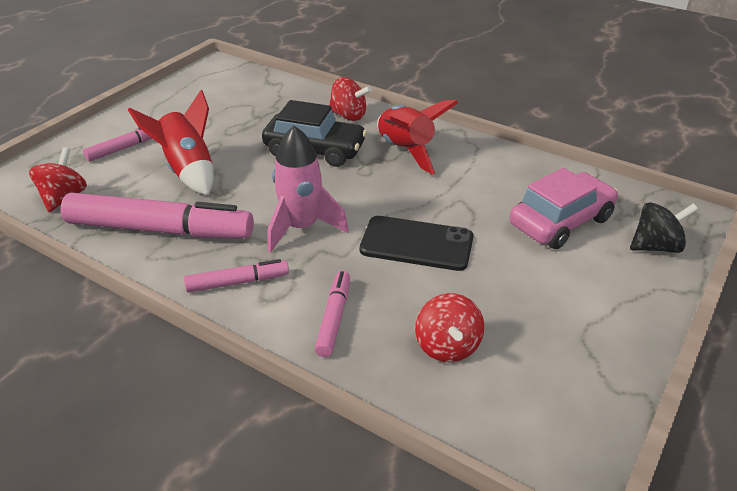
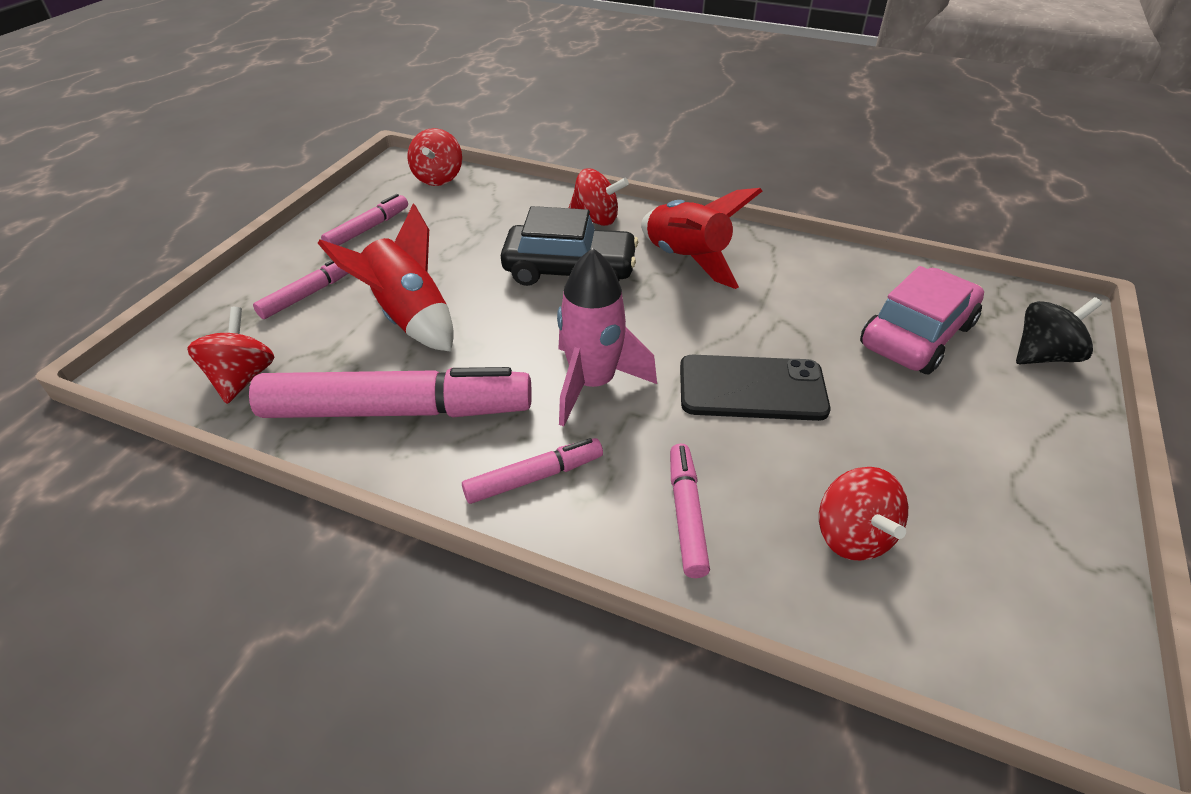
camera: 10 degrees left, 5 degrees up
none -> pink marker [321,194,408,246]
none -> red spinning top [407,128,462,186]

